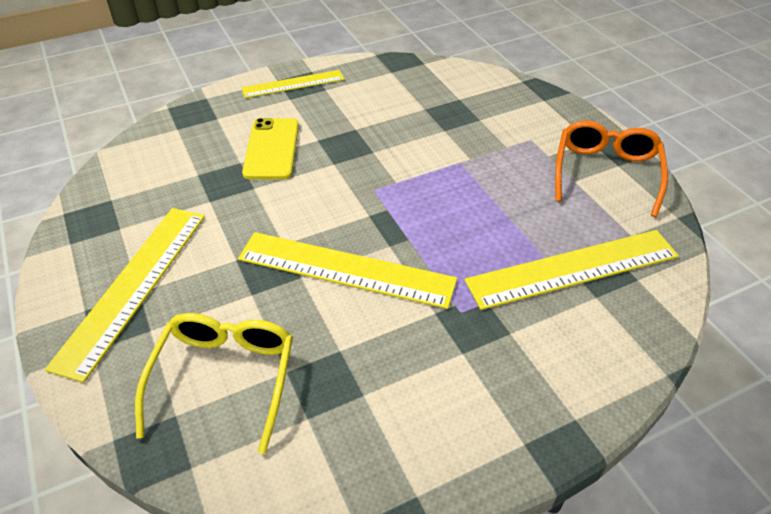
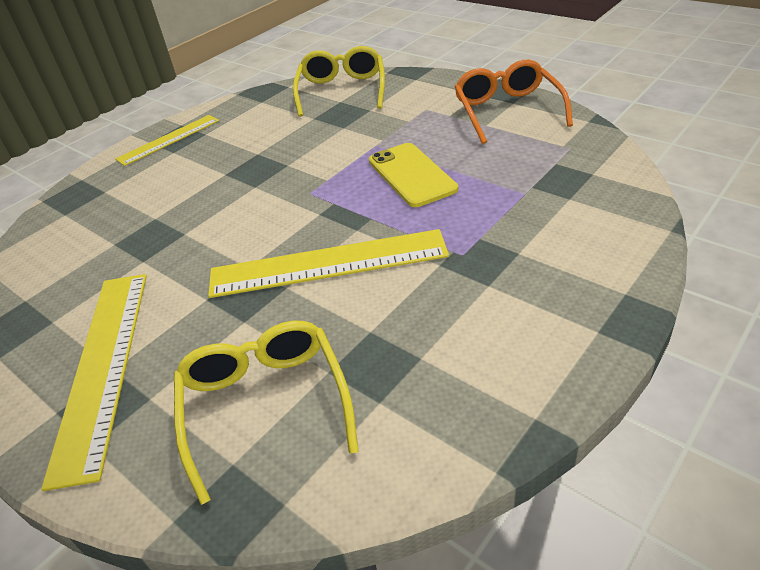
camera: 20 degrees left, 5 degrees down
yellow phone [242,118,299,180] -> yellow phone moved to [369,143,458,207]
yellow ruler [465,230,679,310] -> none
none -> yellow glasses [293,46,385,117]

